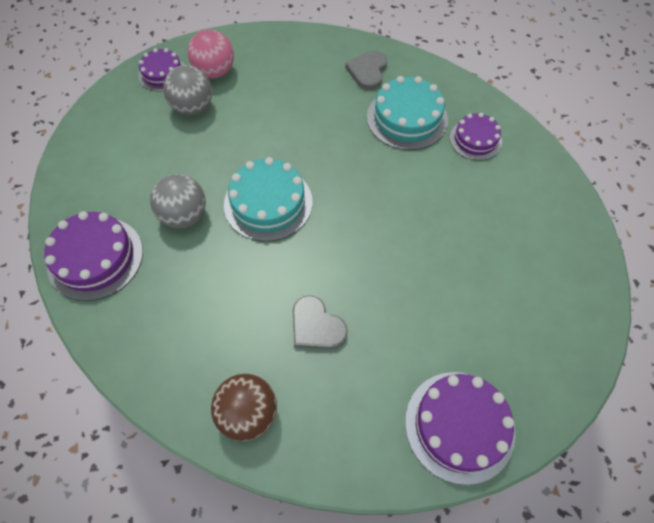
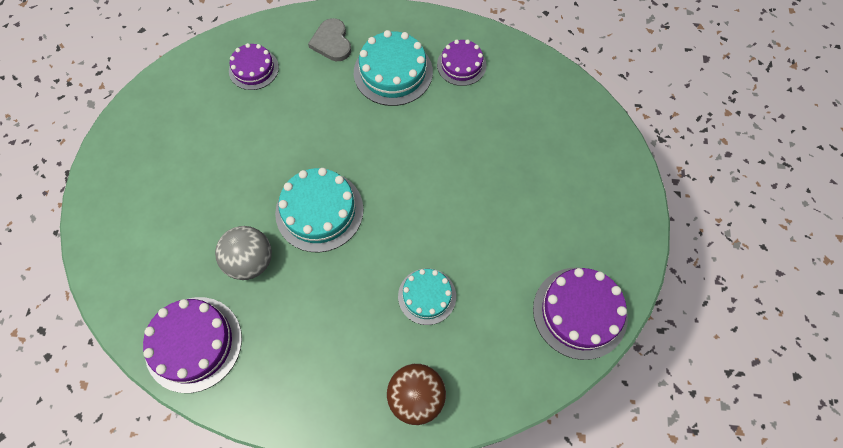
camera: 30 degrees left, 5 degrees up
purple cake [138,48,185,92] -> purple cake moved to [229,43,279,90]
grey ball [163,65,212,115] -> none
pink ball [188,30,234,78] -> none
grey heart [293,295,348,350] -> turquoise cake [398,268,456,325]

